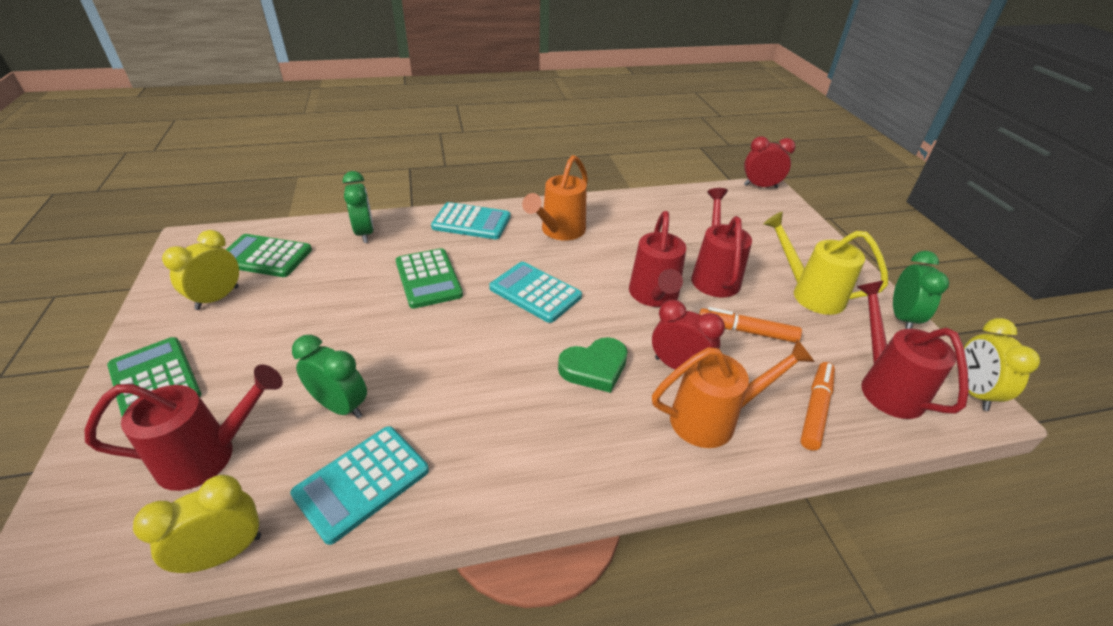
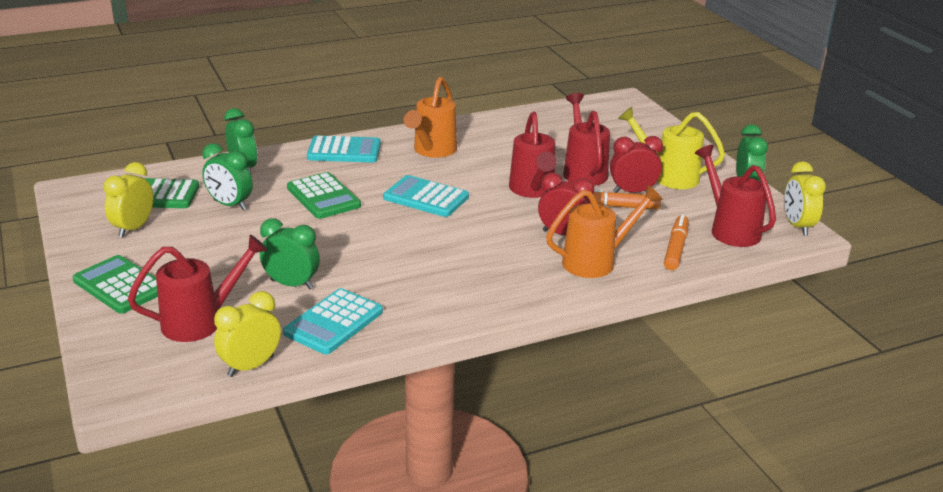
camera: 10 degrees left, 10 degrees down
green heart [558,337,628,393] -> none
red clock [744,136,796,188] -> red clock moved to [610,136,663,193]
none -> green clock [202,143,253,210]

